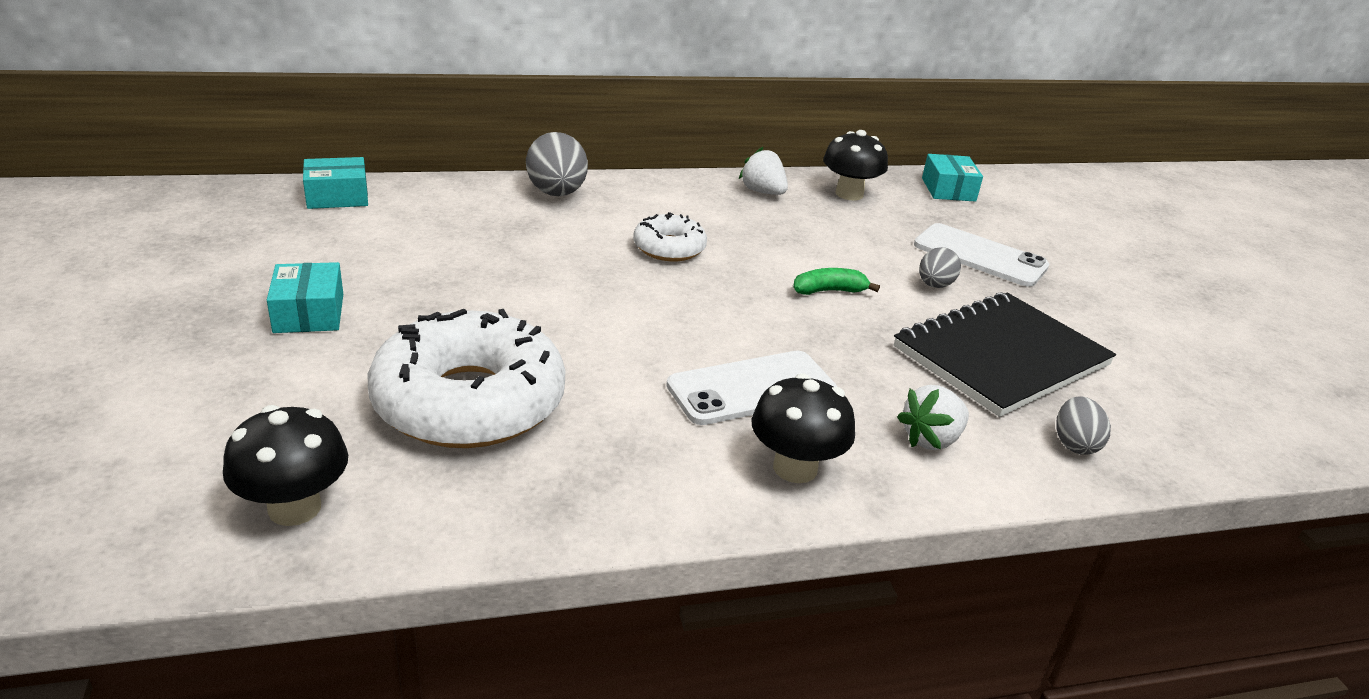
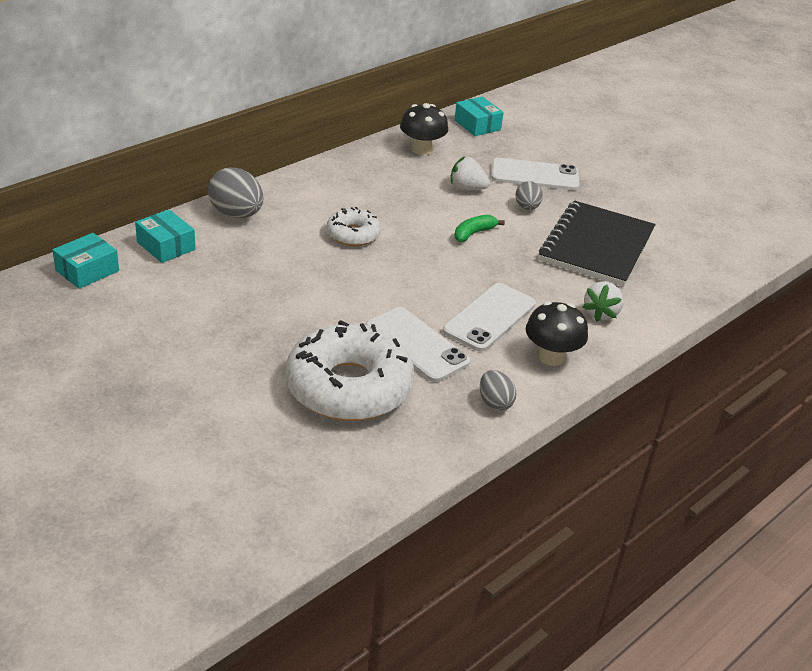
camera: 30 degrees left, 5 degrees up
black mushroom [223,405,348,526] -> none
turquoise box [267,262,343,333] -> turquoise box moved to [135,209,195,263]
white strawberry [739,147,788,195] -> white strawberry moved to [450,156,490,190]
grey egg [1056,396,1111,455] -> grey egg moved to [480,370,516,411]
none -> white phone [365,307,470,382]

